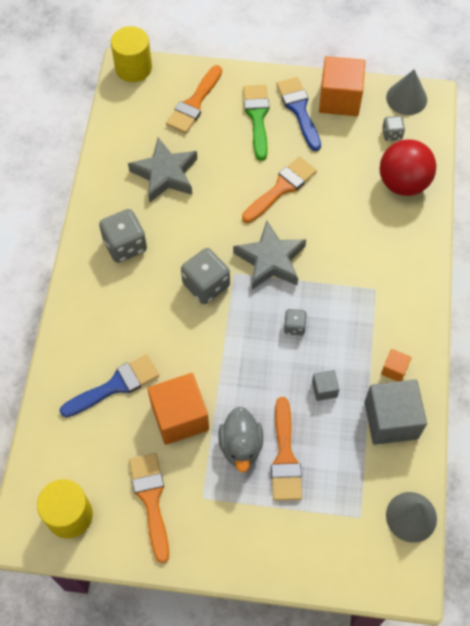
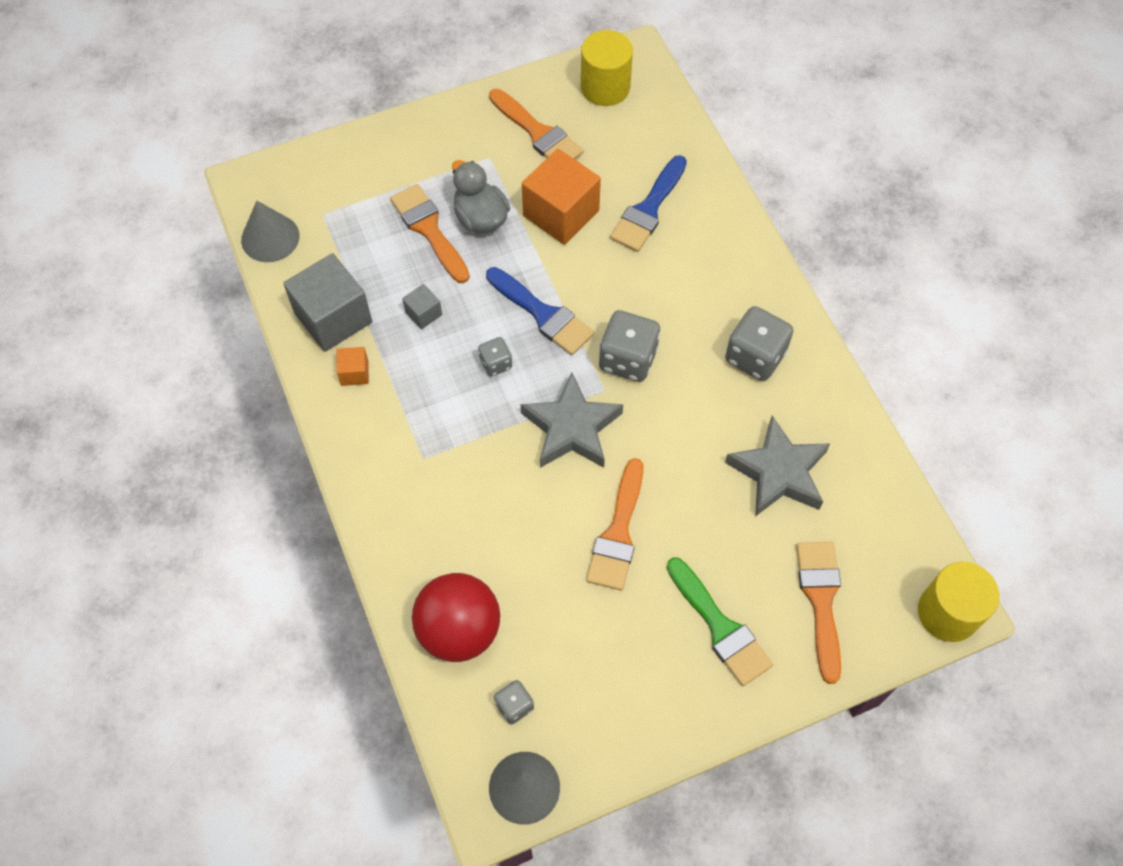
camera: 150 degrees right, 0 degrees up
blue brush [276,77,321,151] -> blue brush moved to [486,267,594,355]
orange cube [319,56,365,116] -> none

